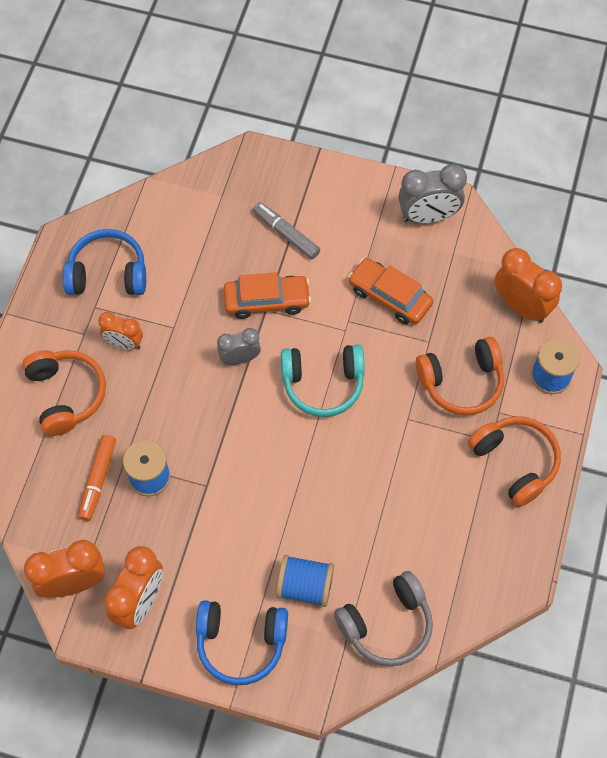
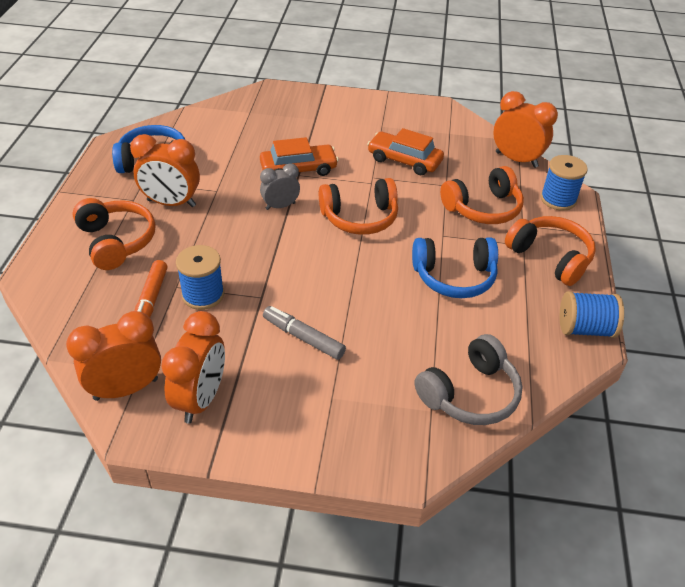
camera: 10 degrees left, 20 degrees down
orange clock [98,312,143,350] -> orange clock [130,134,200,207], size x1.59
blue headphones [196,600,288,685] -> blue headphones moved to [412,237,498,298]
grey marker [253,202,320,259] -> grey marker moved to [263,306,346,360]
blue spool [276,555,334,607] -> blue spool moved to [560,291,624,338]
turquoise headphones [281,345,365,417] -> orange headphones [319,178,398,235]
grey clock [398,164,467,224] -> none

